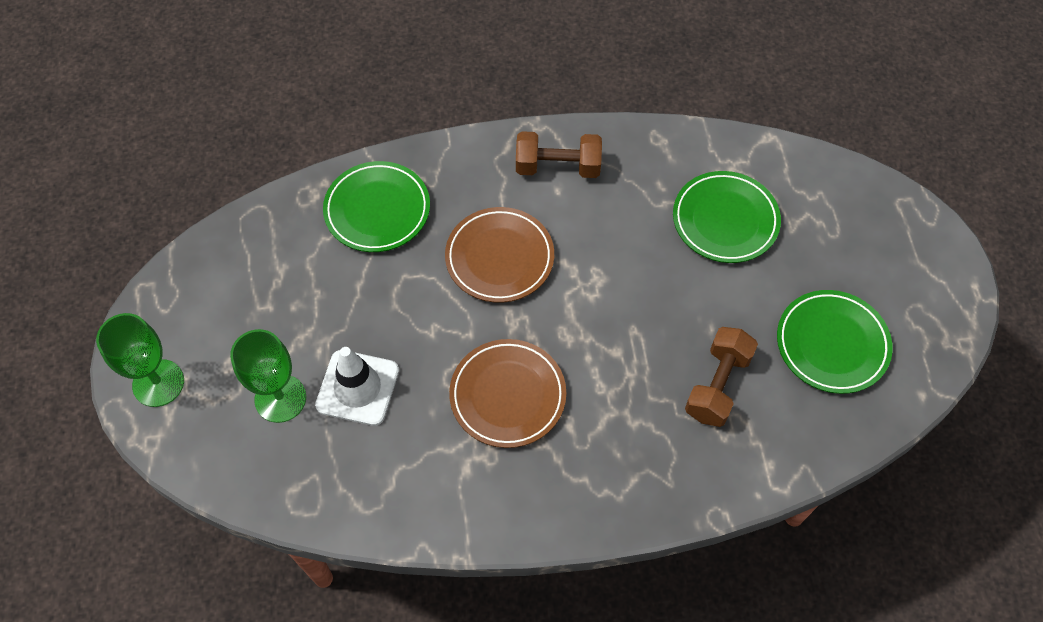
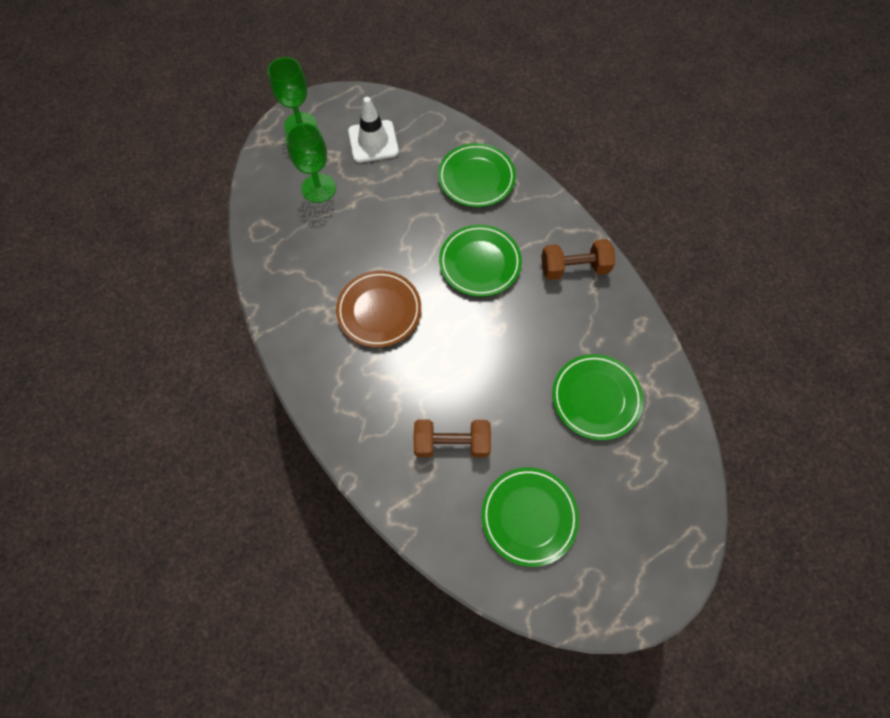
camera: 65 degrees right, 5 degrees up
white traffic cone [315,347,399,426] -> white traffic cone moved to [348,97,399,163]
brown plate [445,207,554,303] -> green plate [439,224,522,297]
brown dumbbell [516,131,602,178] -> brown dumbbell turned 75 degrees counterclockwise [541,239,615,280]

